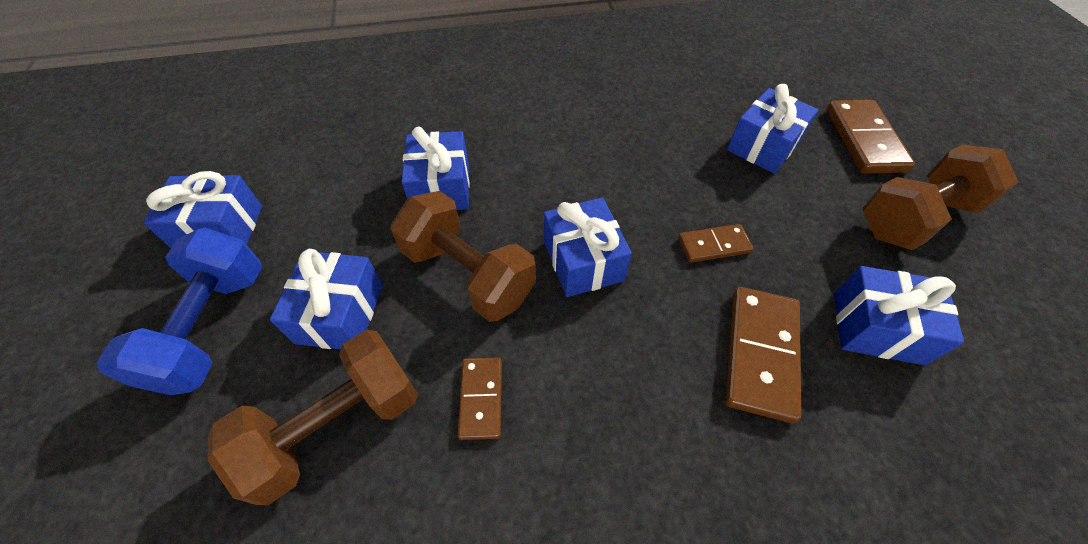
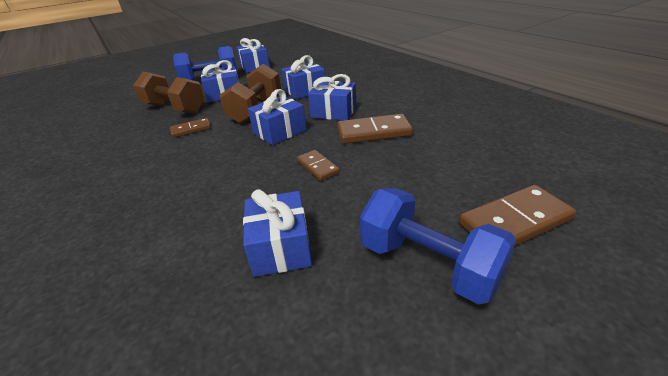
camera: 70 degrees right, 20 degrees down
brown domino [725,287,801,423] -> brown domino moved to [337,114,413,144]
blue gift [727,84,818,174] -> blue gift moved to [308,74,356,120]
brown dumbbell [862,144,1018,250] -> blue dumbbell [360,188,516,305]

